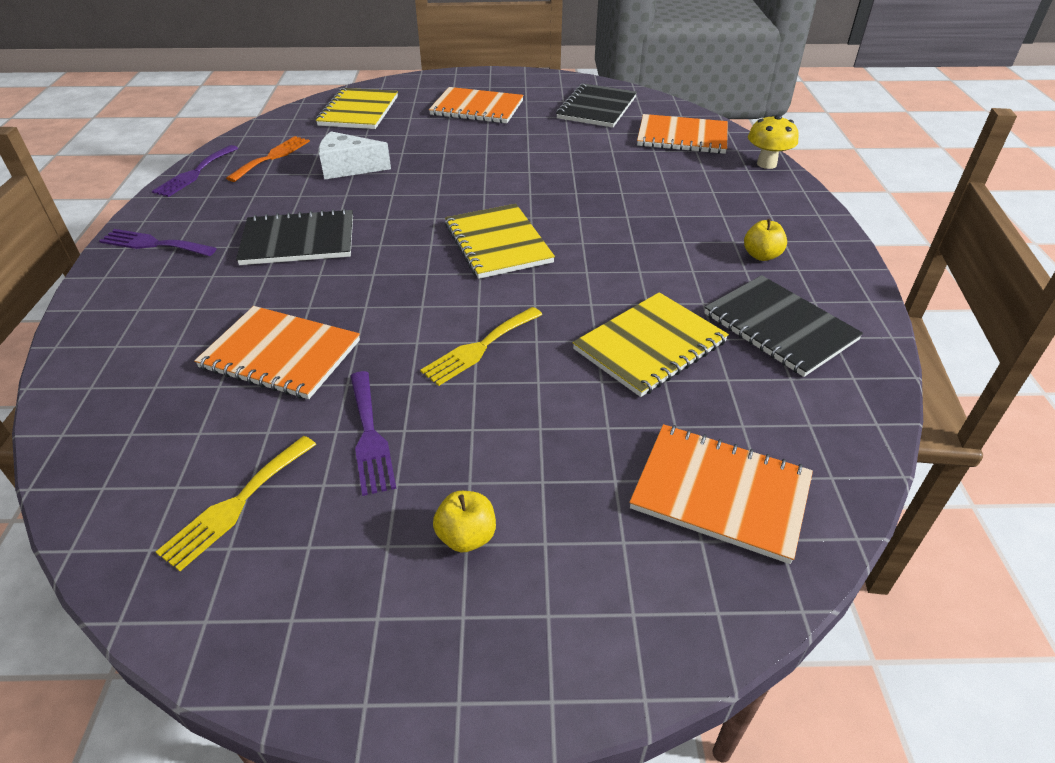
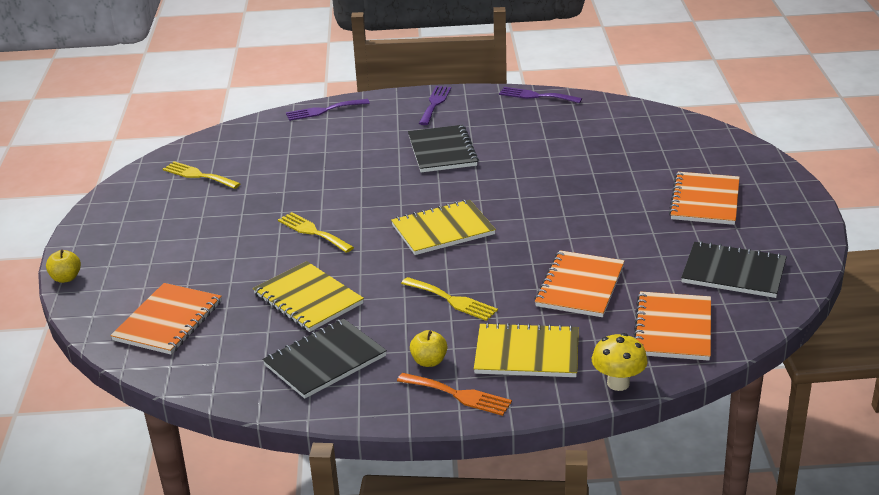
camera: 90 degrees right, 10 degrees down
orange notebook [194,306,360,399] -> orange notebook moved to [534,250,625,317]
orange fork [226,136,310,182] -> orange fork moved to [397,373,512,416]
yellow notebook [316,88,398,129] -> yellow notebook moved to [474,322,579,377]
white cheese [319,131,391,180] -> none
purple fork [350,371,397,496] -> purple fork moved to [286,99,370,121]
yellow apple [433,491,496,552] -> yellow apple moved to [46,249,81,283]
none -> yellow fork [401,277,498,321]

